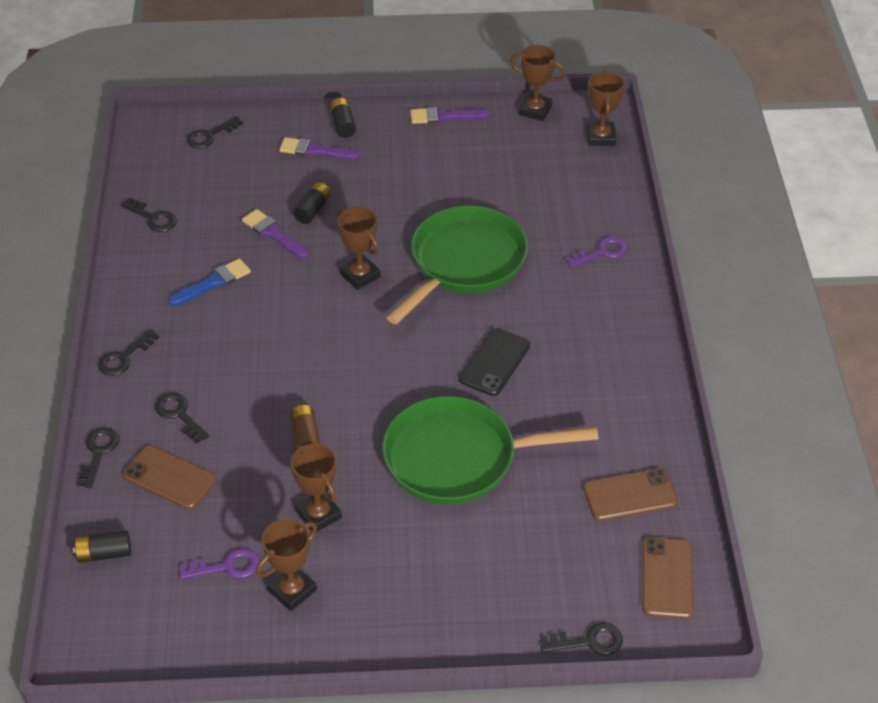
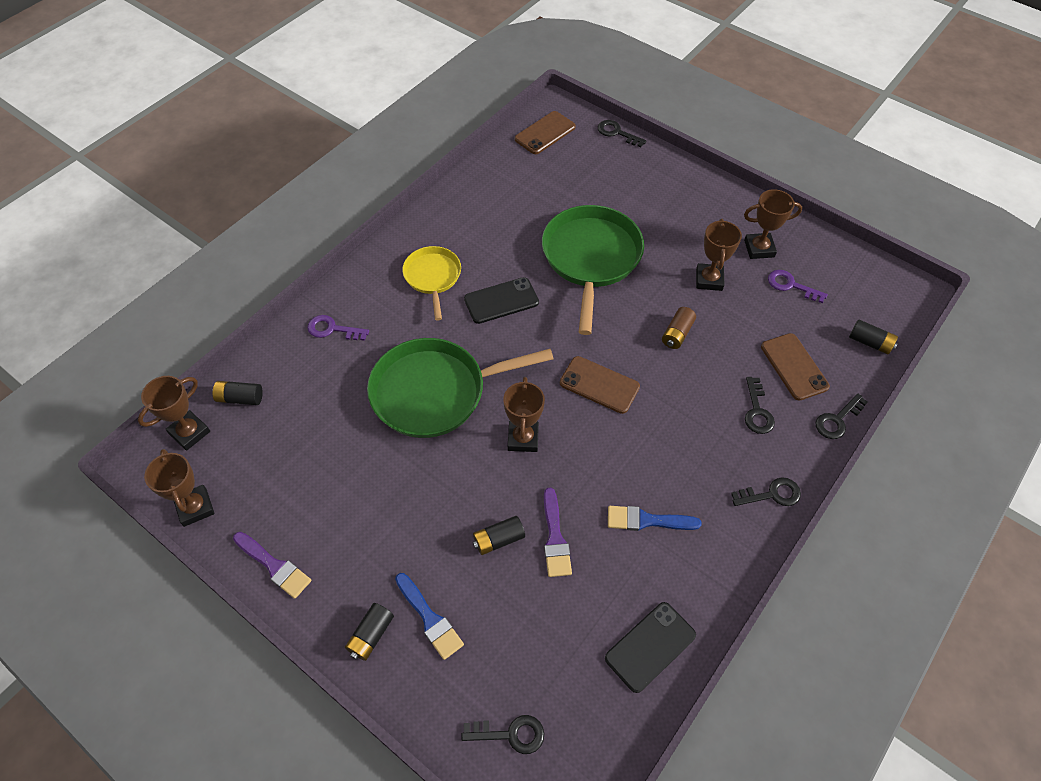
camera: 140 degrees left, 10 degrees up
black key [121,198,177,232] -> black phone [605,602,696,693]
purple brush [279,137,360,160] -> blue brush [395,573,464,660]
green pan [382,396,599,505] -> green pan turned 120 degrees counterclockwise [542,205,644,335]
brown phone [583,468,678,521] -> brown phone moved to [560,356,640,414]
none -> black battery [212,381,263,405]
none -> yellow pan [402,246,461,321]

